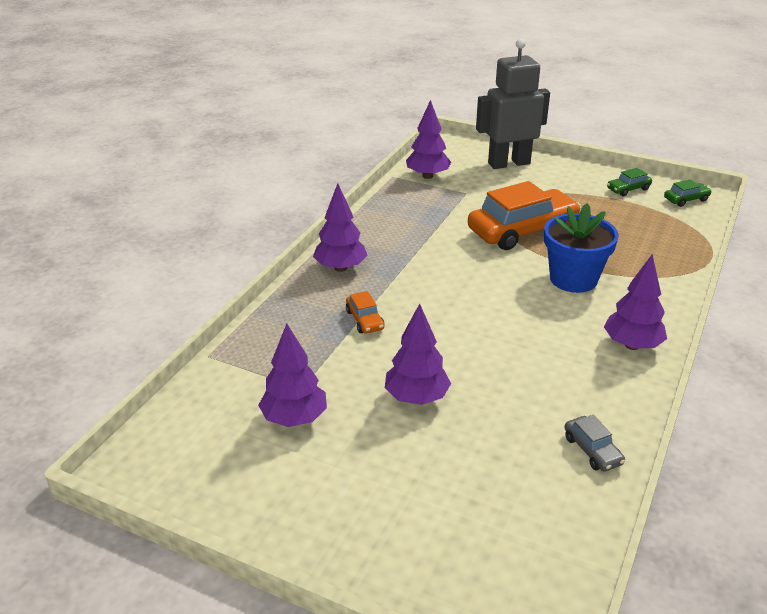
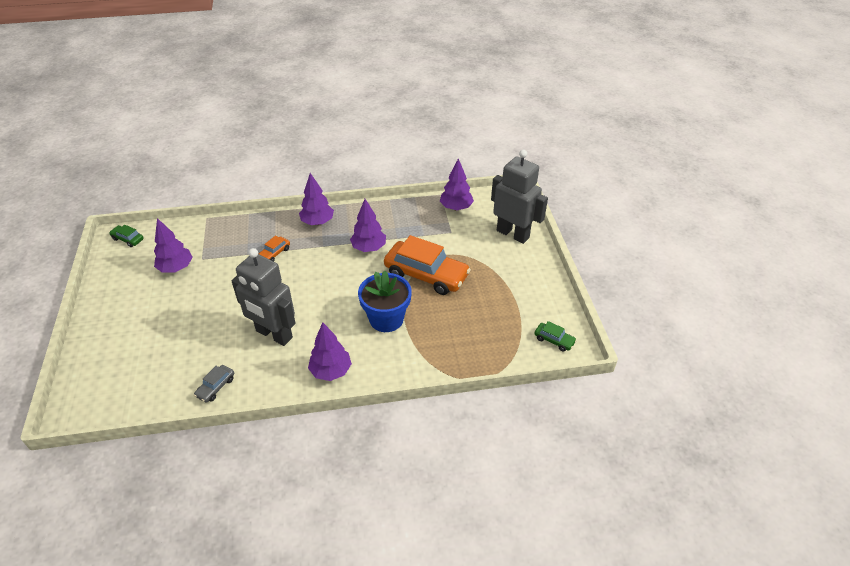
camera: 55 degrees right, 10 degrees up
purple tree [385,304,451,405] -> purple tree moved to [350,199,386,252]
green car [607,168,652,196] -> green car moved to [109,225,144,247]
none -> grey robot [232,248,295,346]

